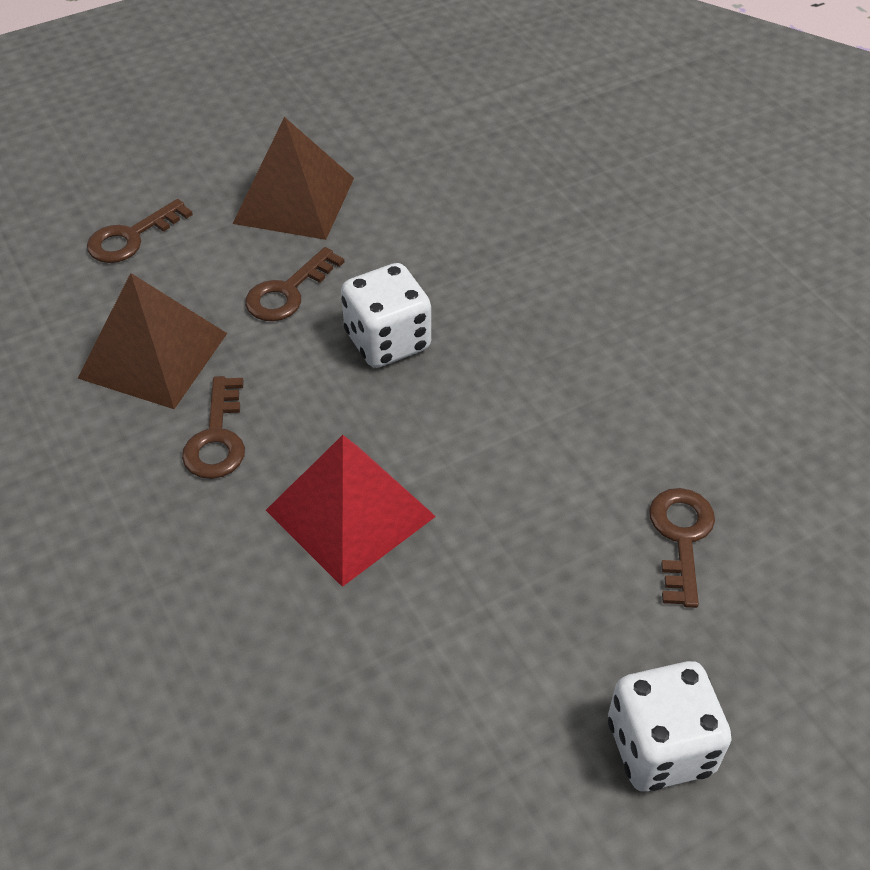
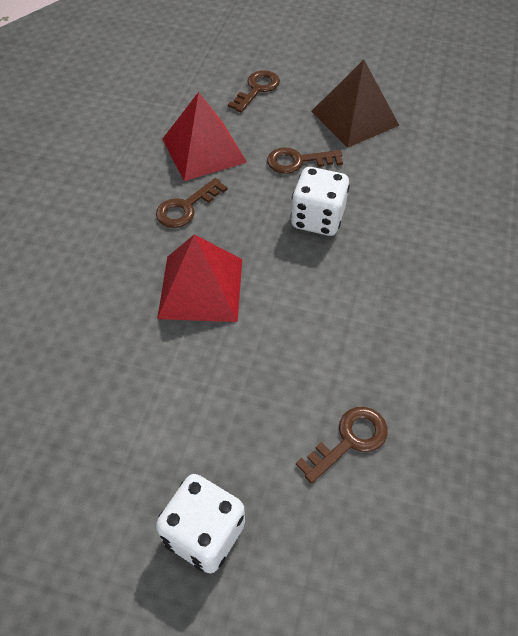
camera: 45 degrees right, 5 degrees up
brown pyramid [78,273,227,409] -> red pyramid [162,92,247,181]
brown key [87,199,193,263] -> brown key turned 120 degrees clockwise [228,70,280,113]

